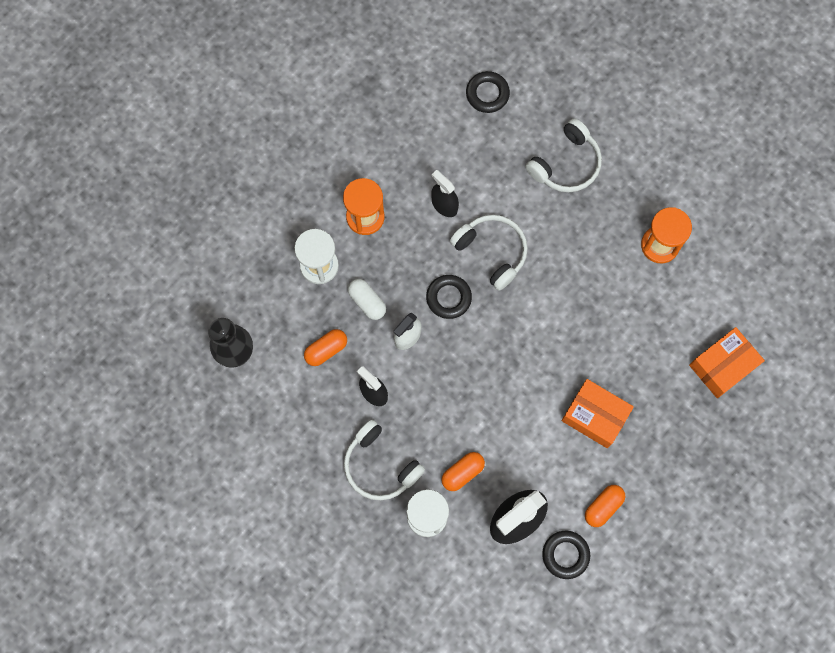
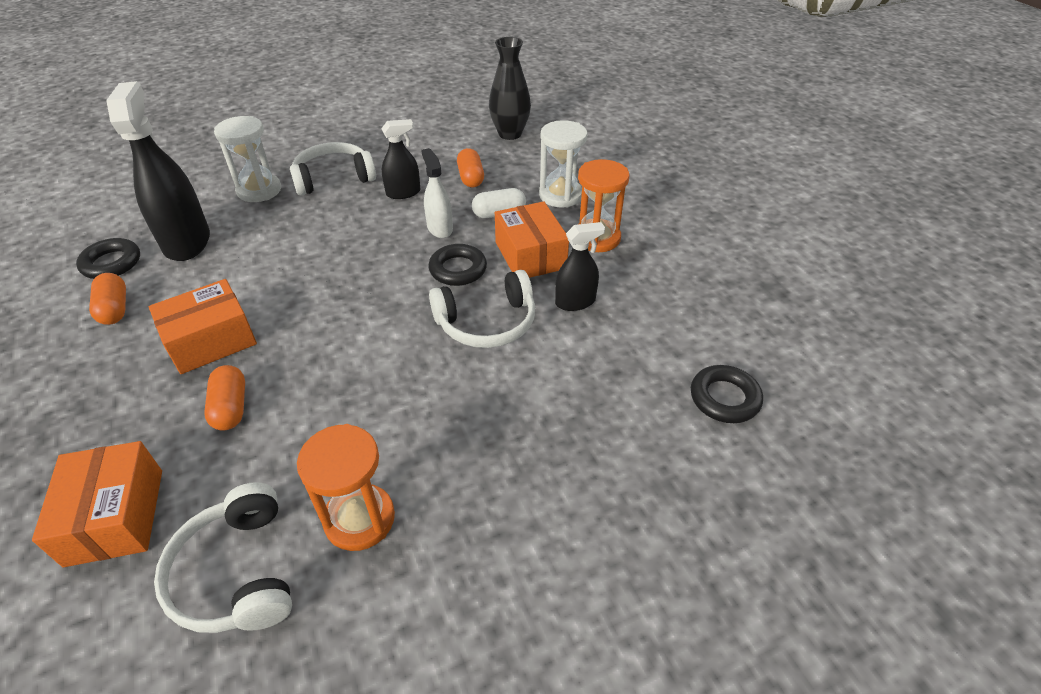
camera: 115 degrees right, 30 degrees down
orange capsule [441,452,485,491] -> orange capsule moved to [204,365,245,431]
white headphones [526,119,602,192] -> white headphones moved to [154,482,292,633]
none -> orange box [495,201,569,278]

